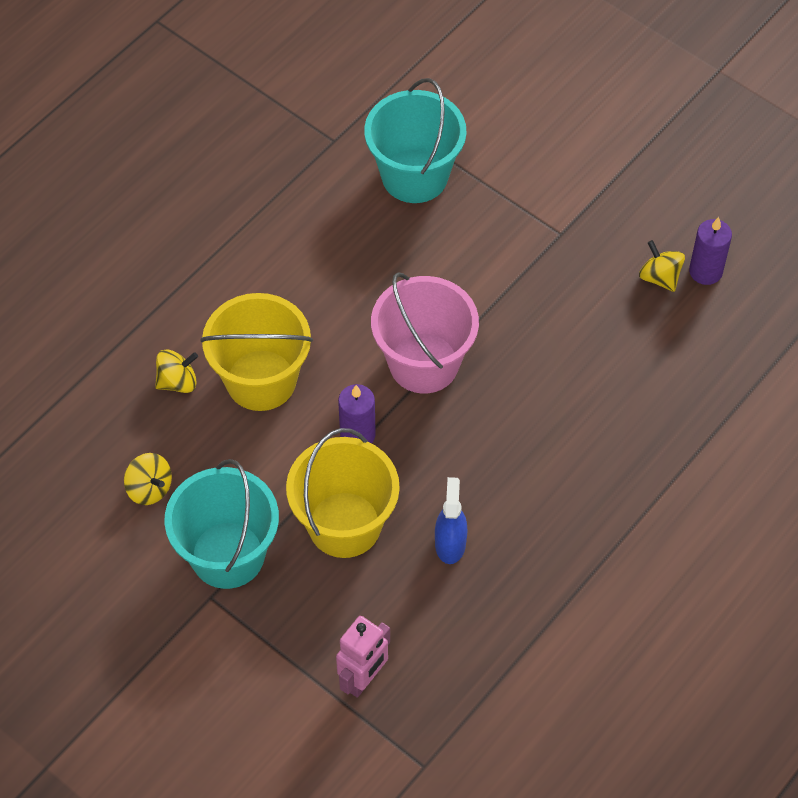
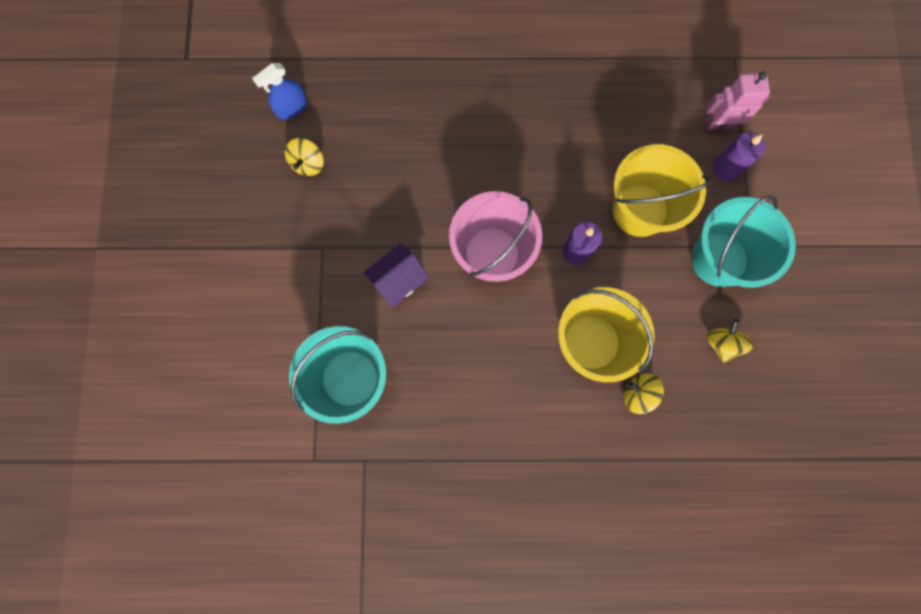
camera: 130 degrees left, 20 degrees up
blue spray bottle [435,477,467,564] -> blue spray bottle moved to [252,63,307,120]
purple candle [689,217,732,285] -> purple candle moved to [713,132,765,181]
none -> purple house [363,243,429,307]

